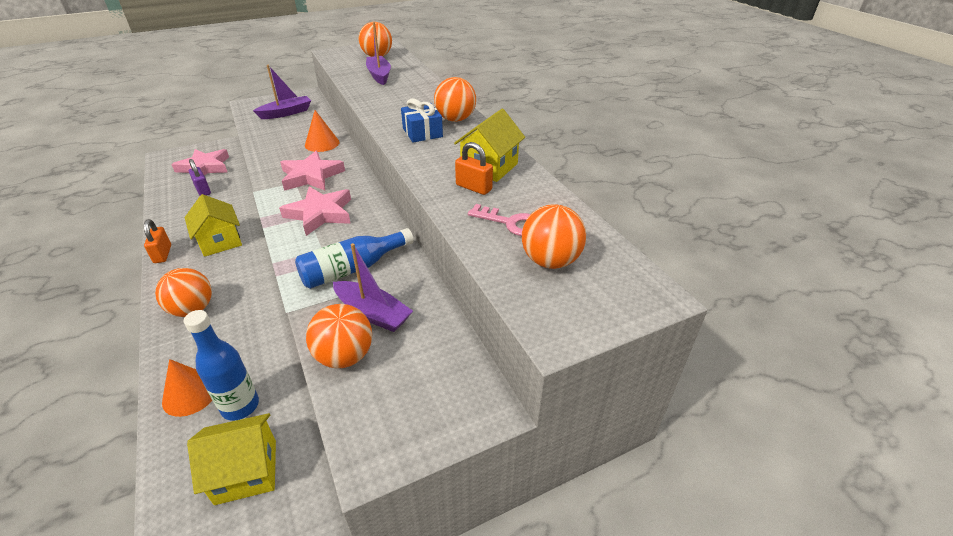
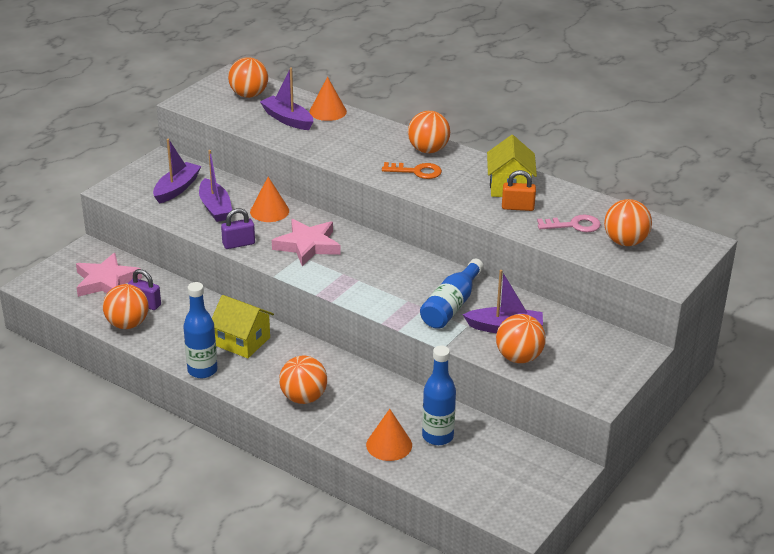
camera: 30 degrees left, 5 degrees down
orange padlock [144,219,171,263] -> blue bottle [183,282,218,378]
yellow house [187,413,276,505] -> none
pink star [279,186,351,236] -> none
blue gift [401,98,443,143] -> orange key [382,162,442,179]
none -> orange ball [103,284,148,329]
none -> purple boat [199,150,232,222]
none -> purple padlock [221,208,255,249]
none -> orange cone [309,77,347,121]

